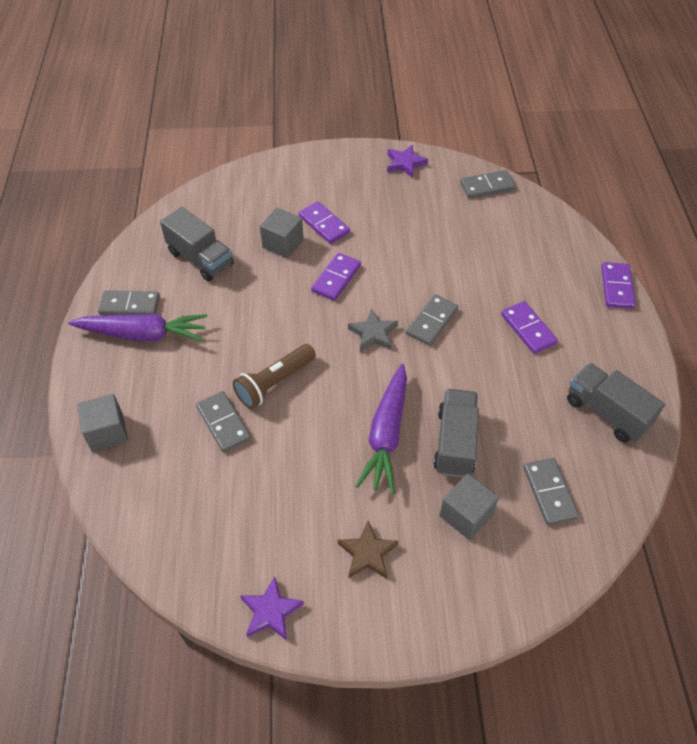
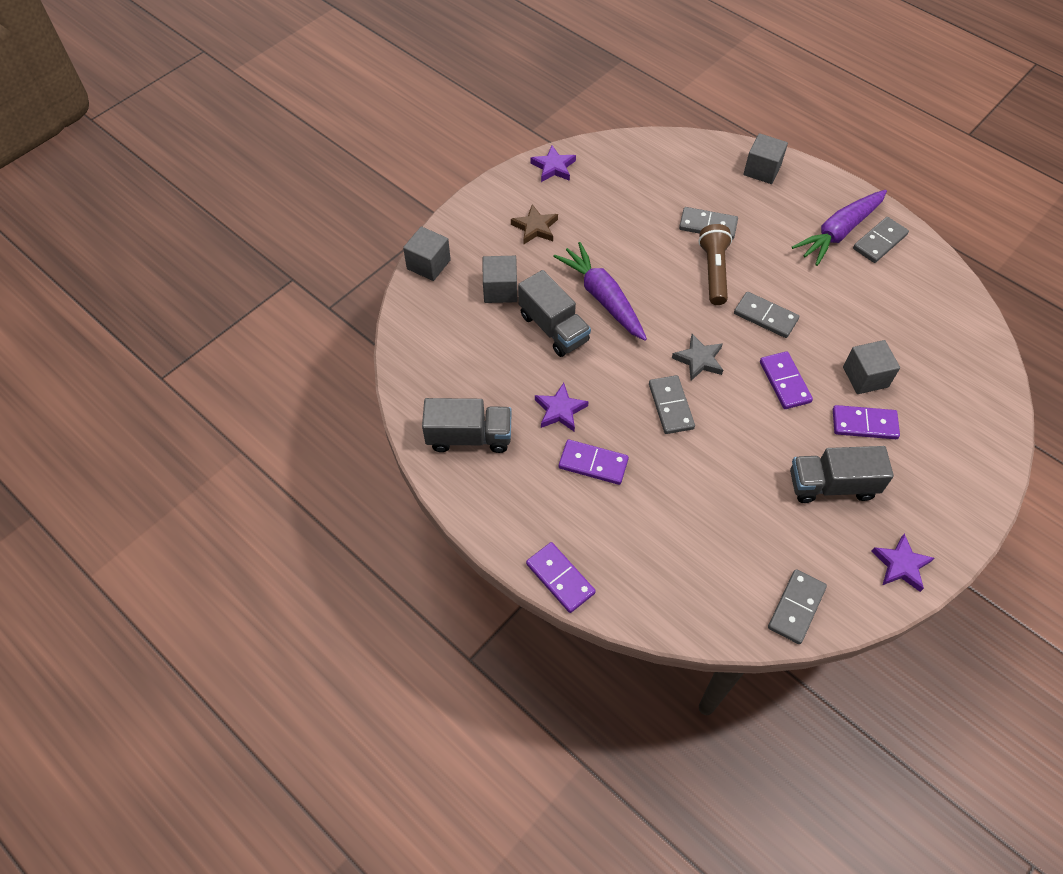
camera: 135 degrees right, 5 degrees up
grey truck [160,207,233,281] -> grey truck moved to [790,446,894,503]
grey domino [524,458,579,525] -> grey domino moved to [734,292,799,338]
none -> grey cube [403,226,451,281]
none -> purple star [535,383,589,431]

